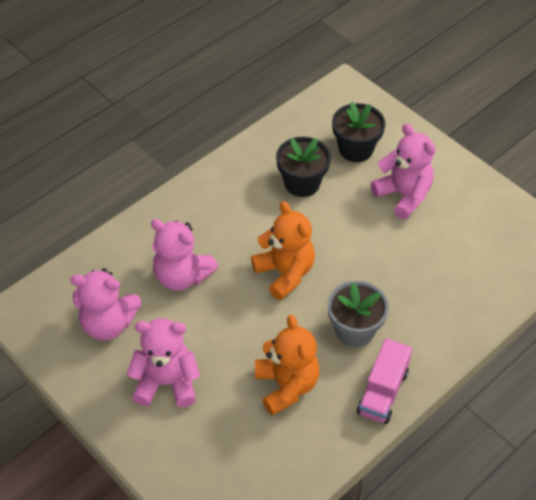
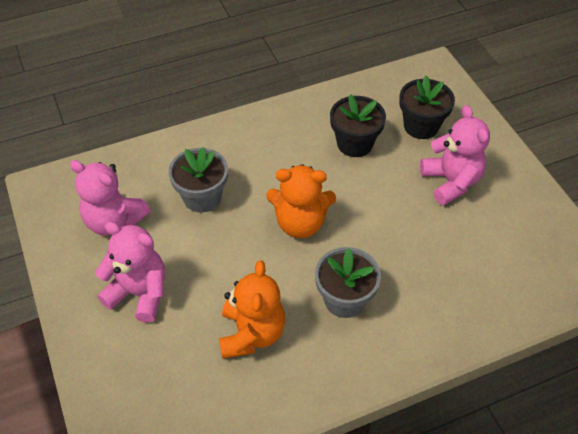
camera: 20 degrees right, 0 degrees up
pink teddy bear [151,219,218,290] -> grey flower pot [169,147,228,212]
orange teddy bear [251,201,315,300] -> orange teddy bear turned 105 degrees clockwise [266,164,336,238]
pink truck [357,338,412,424] -> none

